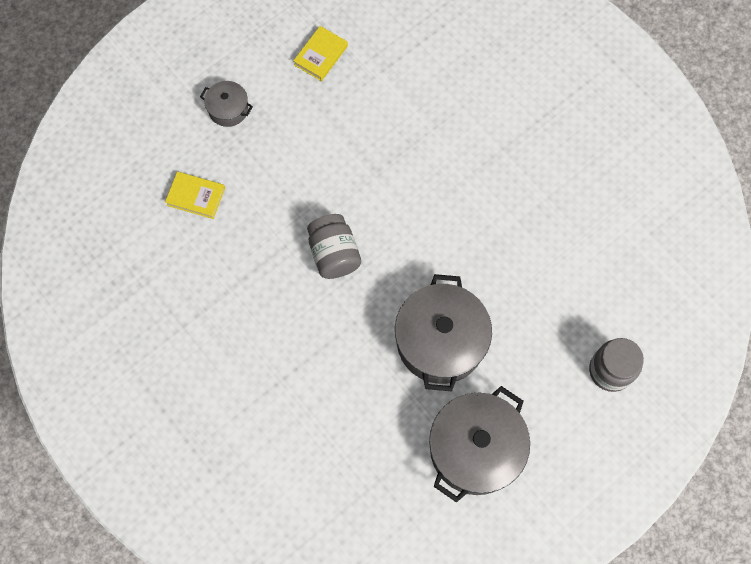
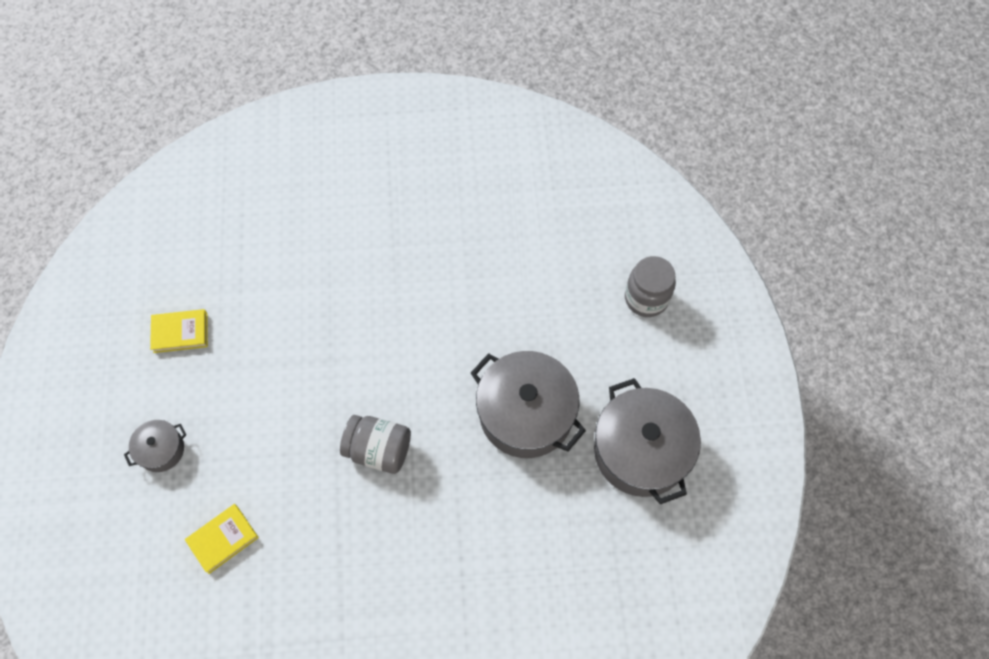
camera: 55 degrees left, 5 degrees down
yellow book [293,26,348,81] -> yellow book turned 75 degrees counterclockwise [150,309,208,353]

